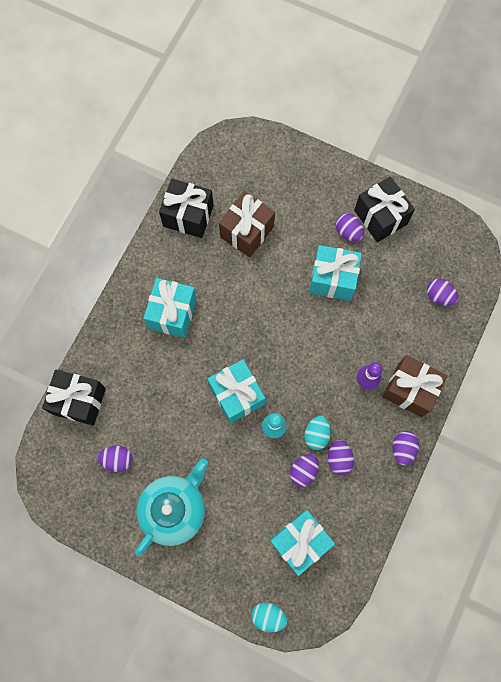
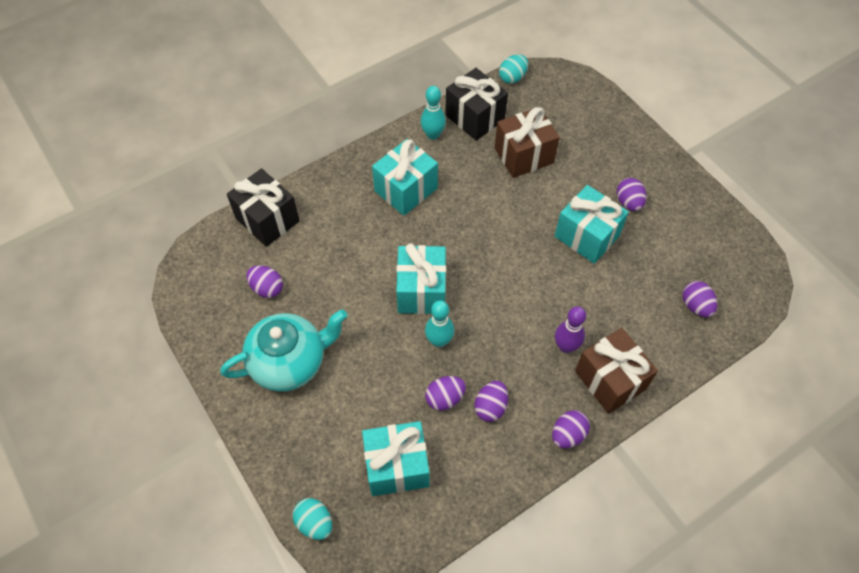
camera: 30 degrees right, 15 degrees down
turquoise egg [304,416,331,450] -> turquoise egg moved to [499,54,528,84]
black gift [354,176,415,242] -> none
none -> turquoise bowling pin [421,86,446,140]

